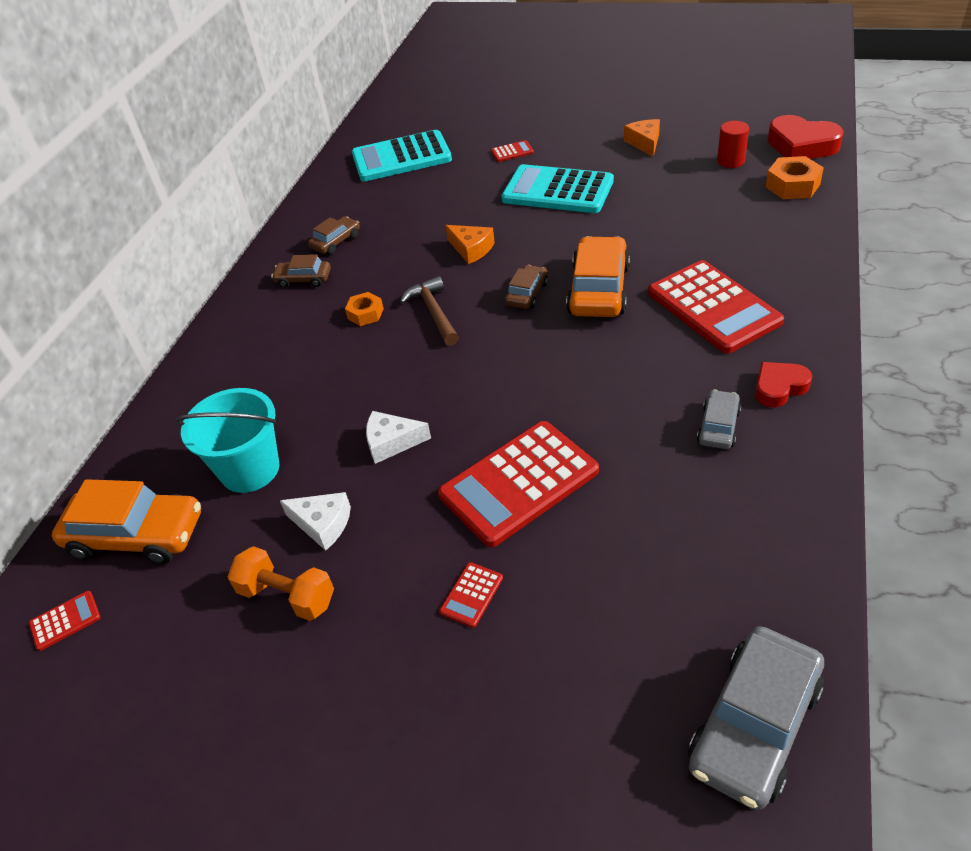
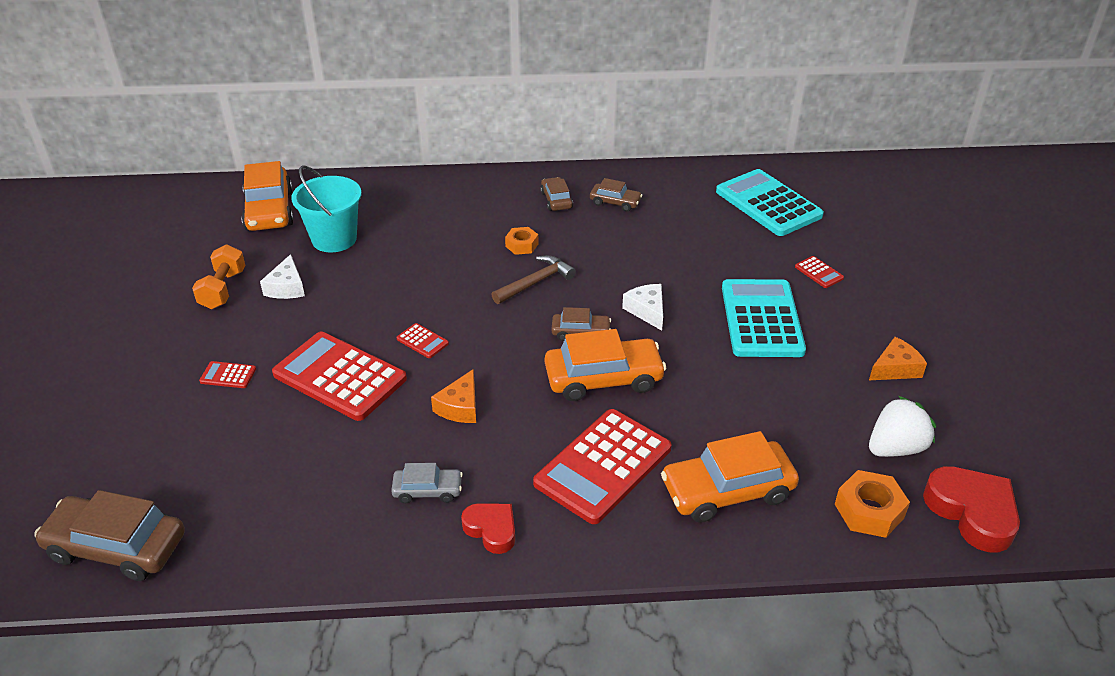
camera: 65 degrees right, 5 degrees down
red calculator [29,591,101,651] -> red calculator moved to [396,323,449,358]
white cheese [366,411,431,464] -> white cheese moved to [622,284,663,331]
orange cheese [445,225,495,264] -> orange cheese moved to [431,369,476,423]
grey car [688,626,824,810] -> brown car [34,490,185,581]
red cylinder [717,121,749,168] -> white strawberry [869,396,936,457]
red heart [768,115,844,159] -> red heart turned 135 degrees clockwise [923,466,1020,552]
none -> orange car [661,431,799,523]

